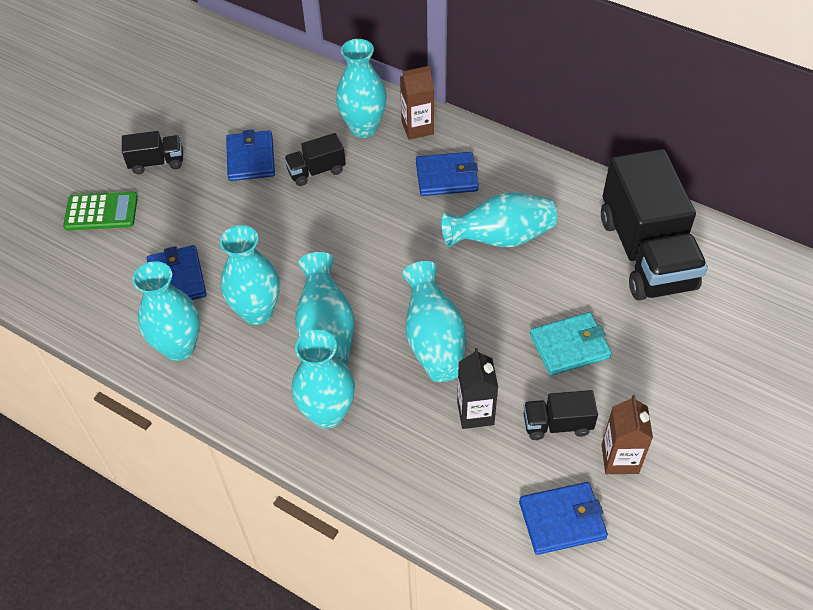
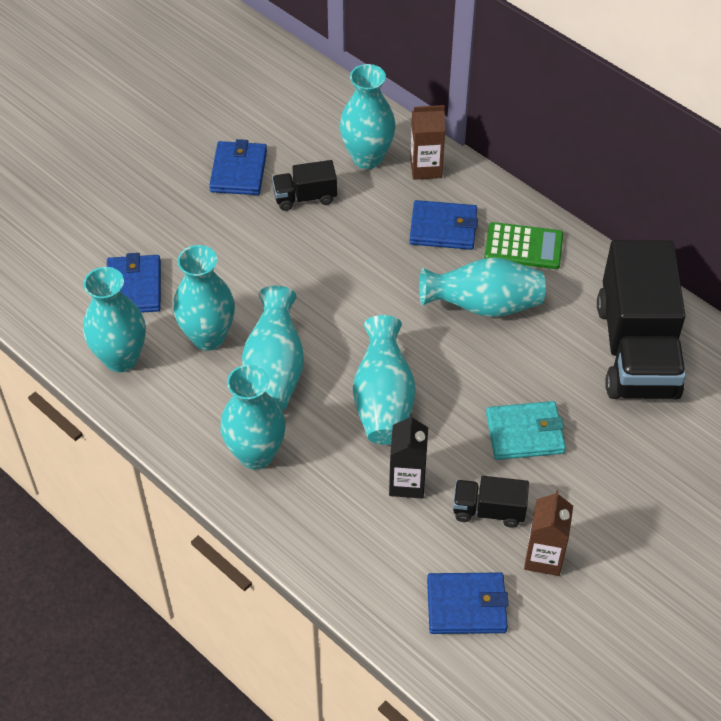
camera: 10 degrees right, 0 degrees up
green calculator [63,192,138,230] -> green calculator moved to [484,222,563,269]
black truck [122,131,183,174] -> none

